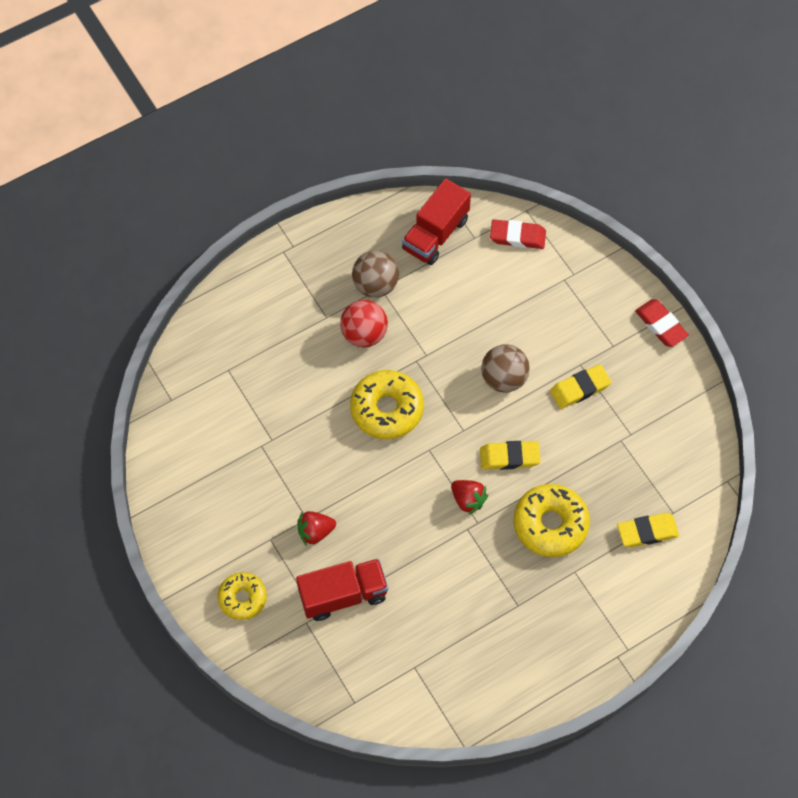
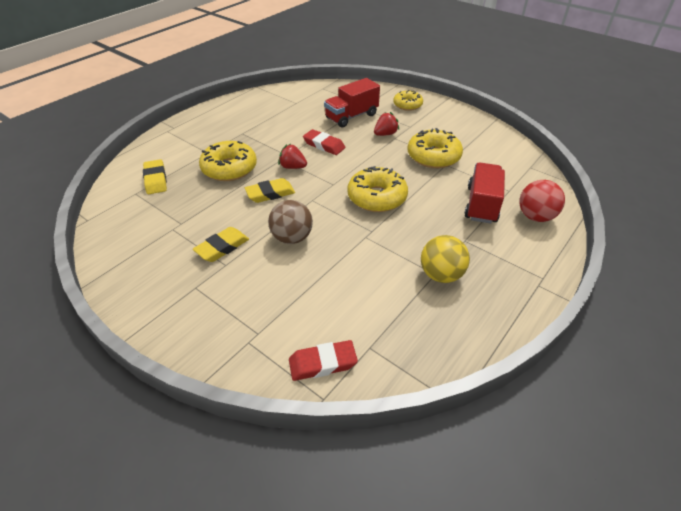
camera: 160 degrees right, 20 degrees down
red ball [340,300,388,347] -> red ball moved to [519,180,565,222]
brown ball [352,251,399,298] -> yellow ball [421,235,470,283]
red truck [402,179,471,265] -> red truck moved to [465,162,505,224]
yellow eraser [617,513,679,548] -> yellow eraser turned 75 degrees counterclockwise [143,159,167,194]
red eraser [635,299,689,347] -> red eraser moved to [303,129,345,155]
none -> yellow donut [407,128,463,168]

